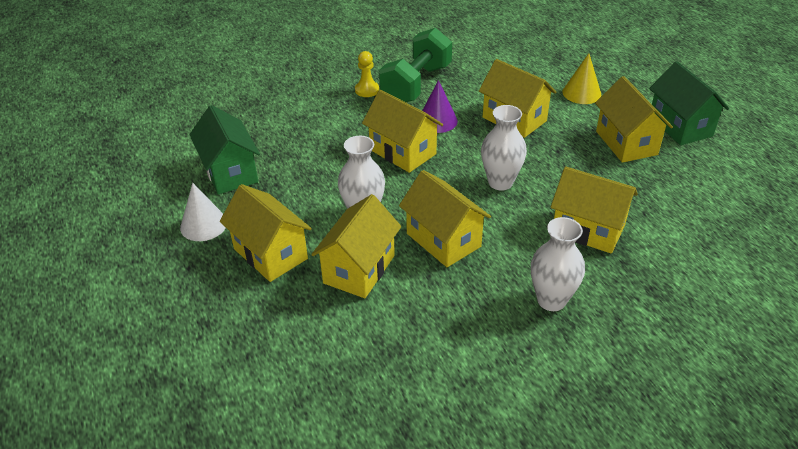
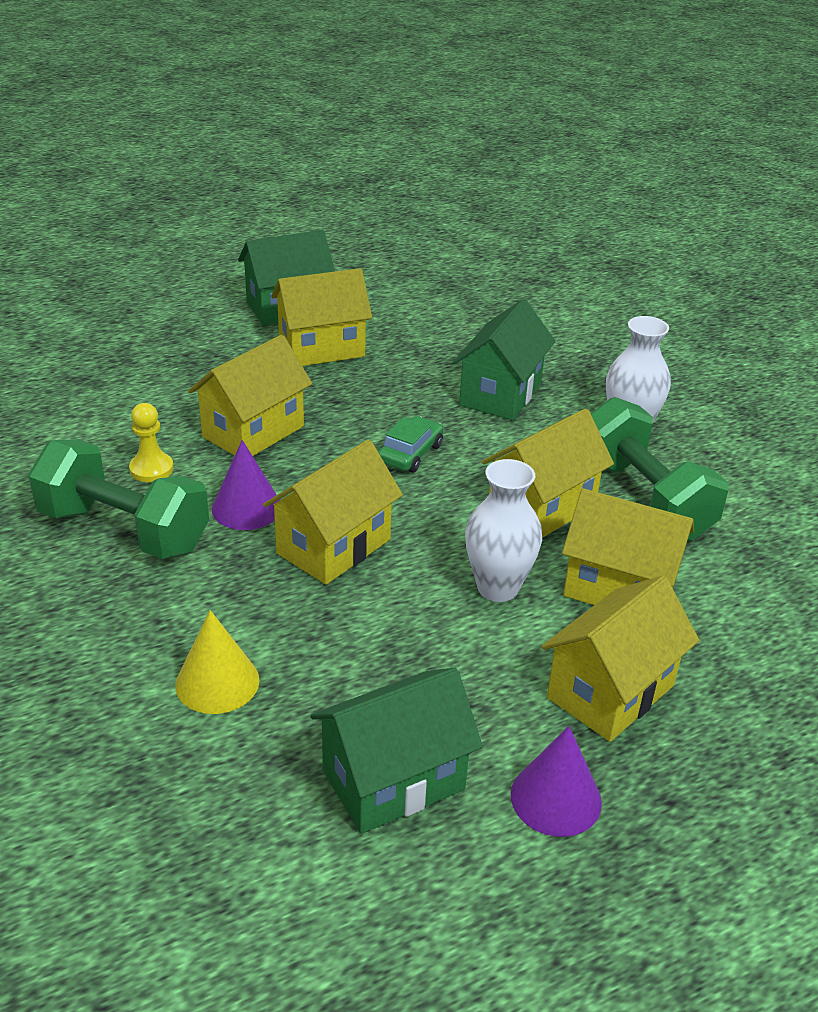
camera: 95 degrees left, 5 degrees down
white cone [180,183,226,241] -> purple cone [511,726,602,837]
yellow pawn [355,51,379,97] -> yellow pawn moved to [129,403,174,482]
white vase [481,105,527,191] -> green car [378,416,443,472]
yellow house [551,166,638,254] -> green house [453,299,555,420]
yellow cone [562,53,601,104] -> yellow cone moved to [175,610,260,714]
none -> green dumbbell [591,397,729,541]

